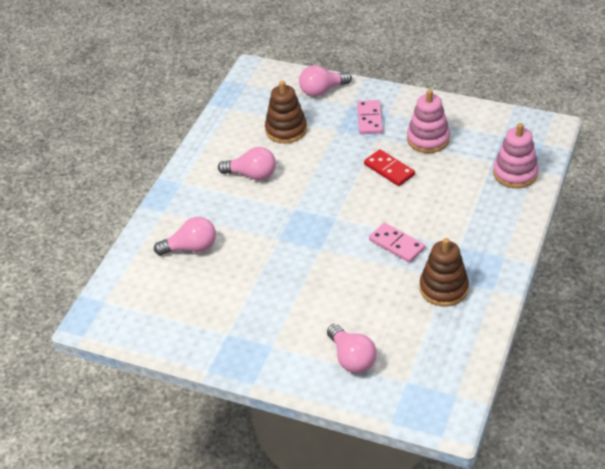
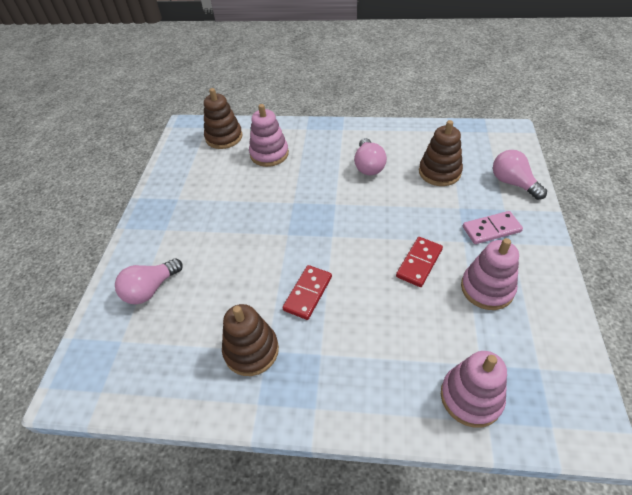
camera: 75 degrees right, 5 degrees up
pink light bulb [154,217,216,256] -> pink stacking toy [249,104,289,167]
pink domino [369,222,425,263] -> red domino [282,265,332,320]
none -> brown stacking toy [204,88,242,149]

